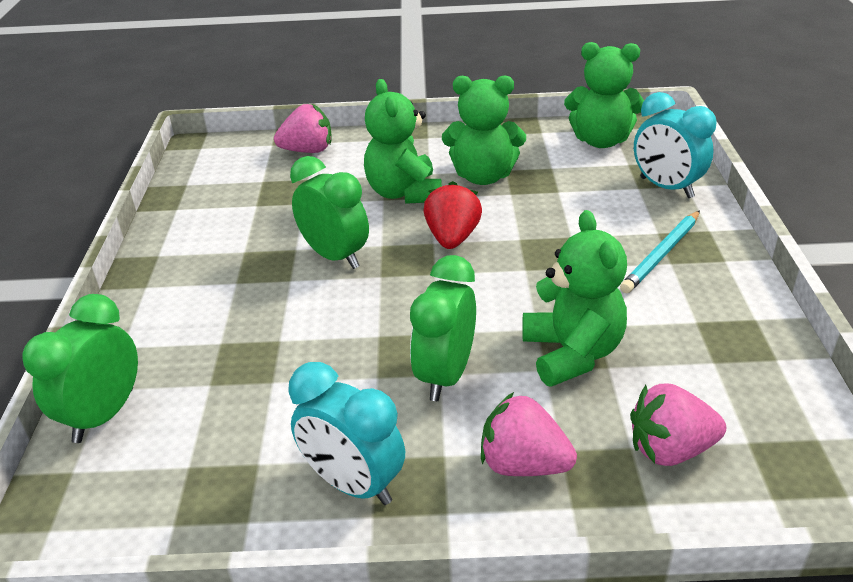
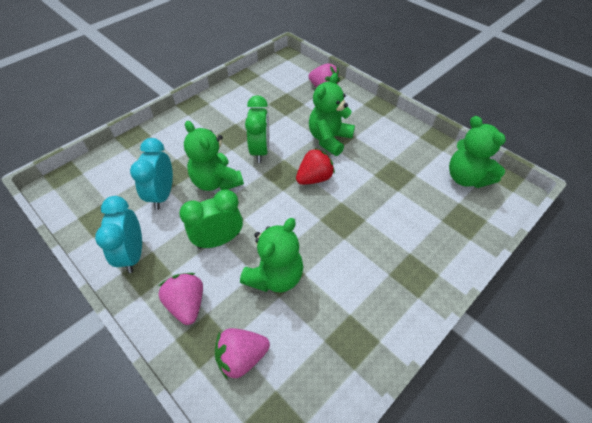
camera: 45 degrees right, 15 degrees up
green clock [22,294,138,443] -> none
green teddy bear [442,75,526,185] -> green teddy bear moved to [184,121,244,191]
turquoise pencil [620,211,700,293] -> none
pink strawberry [630,383,726,466] -> pink strawberry turned 60 degrees counterclockwise [215,328,270,380]
turquoise clock [634,92,717,198] -> turquoise clock moved to [130,138,173,210]

